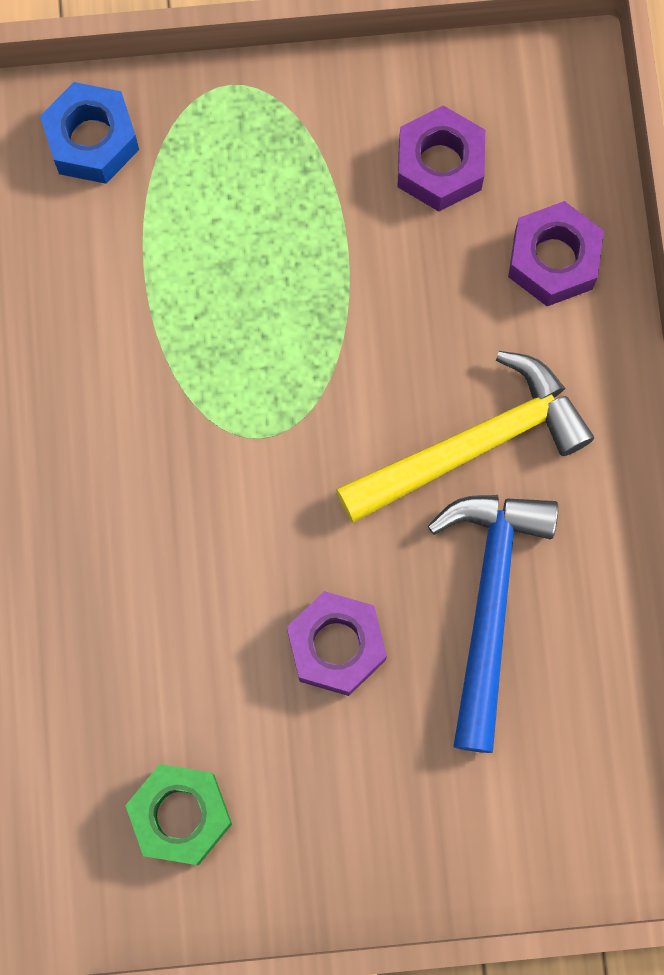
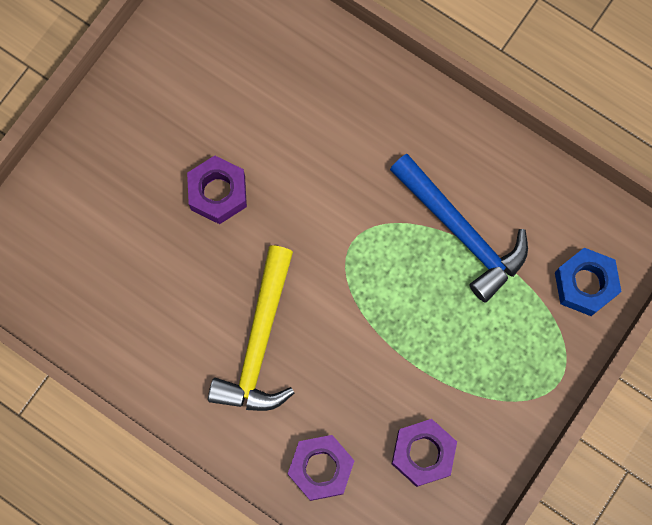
camera: 130 degrees right, 0 degrees up
green nut [125,764,232,865] -> none
blue hammer [428,495,558,753] -> blue hammer moved to [390,154,528,303]

